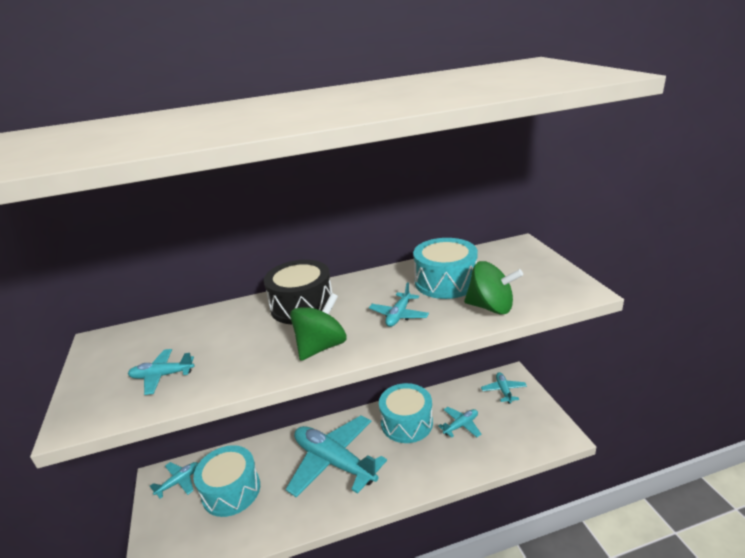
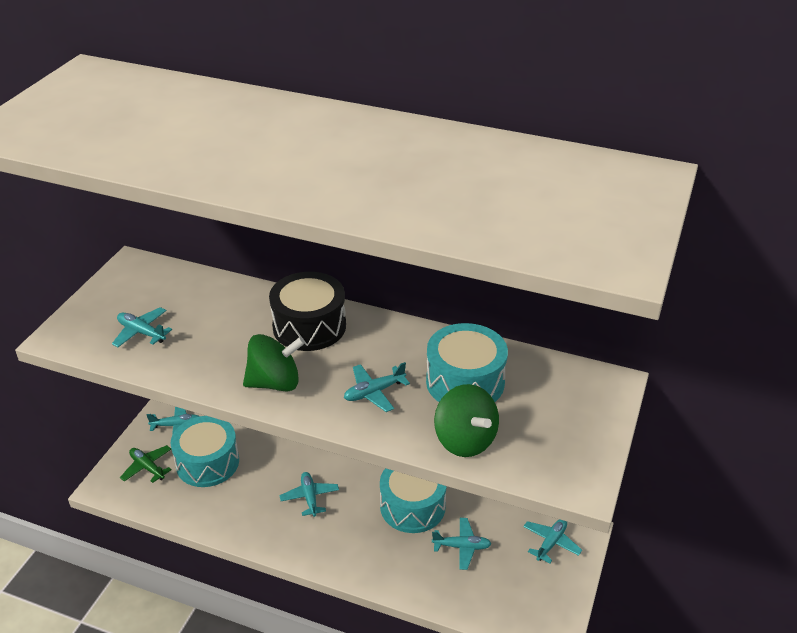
camera: 35 degrees right, 10 degrees up
turquoise plane [286,415,387,498] -> turquoise plane [280,472,339,517], size x0.45
none -> green plane [120,445,172,483]

